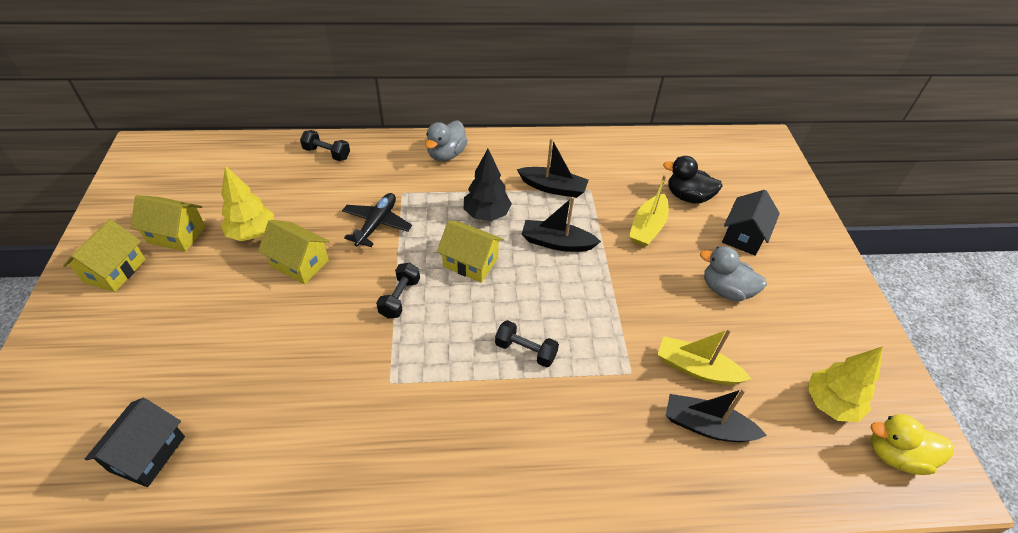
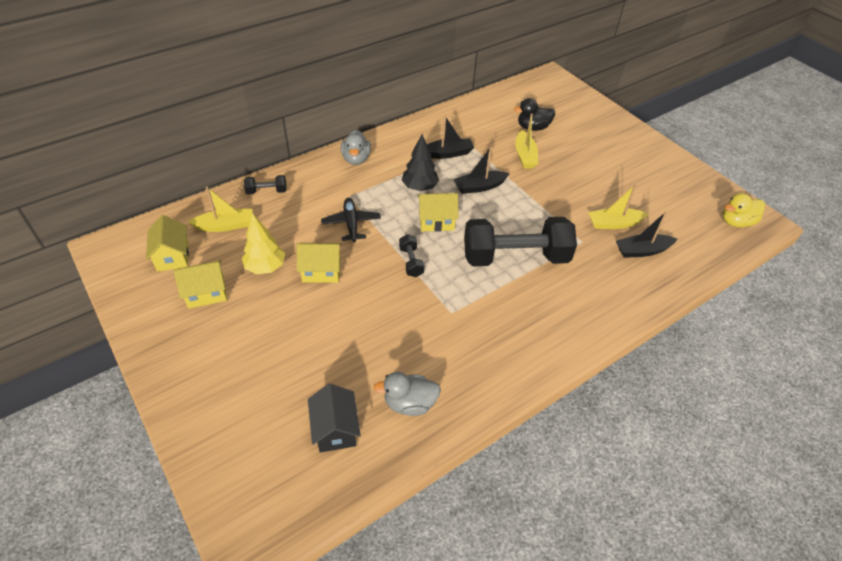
camera: 30 degrees left, 0 degrees up
yellow house [63,219,146,292] -> yellow house moved to [146,215,189,272]
black dumbbell [495,320,559,367] -> black dumbbell [464,217,577,266], size x2.40
grey duck [700,246,767,301] -> grey duck moved to [373,372,441,416]
black house [722,190,780,256] -> none
yellow tree [807,346,883,422] -> none
none -> yellow boat [188,187,253,232]

